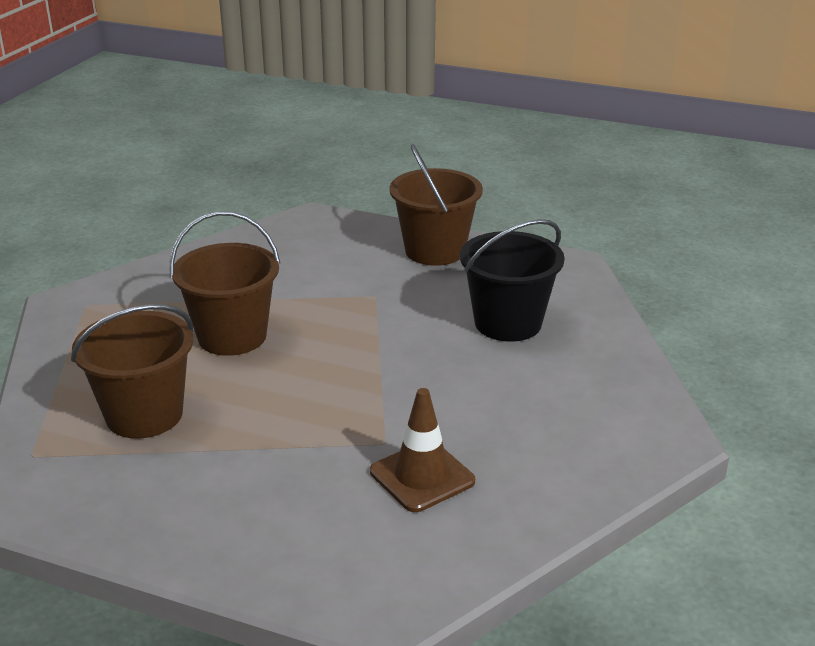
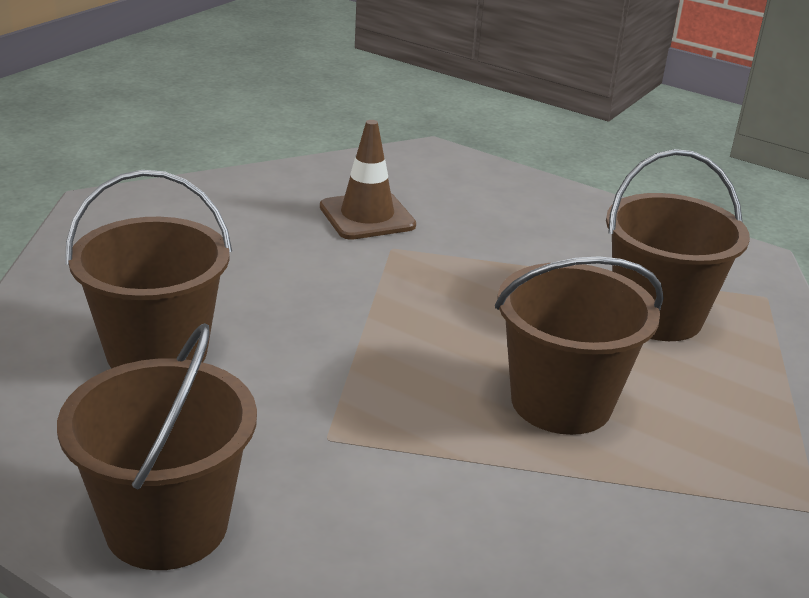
camera: 170 degrees left, 0 degrees up
black bucket [460,219,565,342] -> brown bucket [65,170,232,369]

